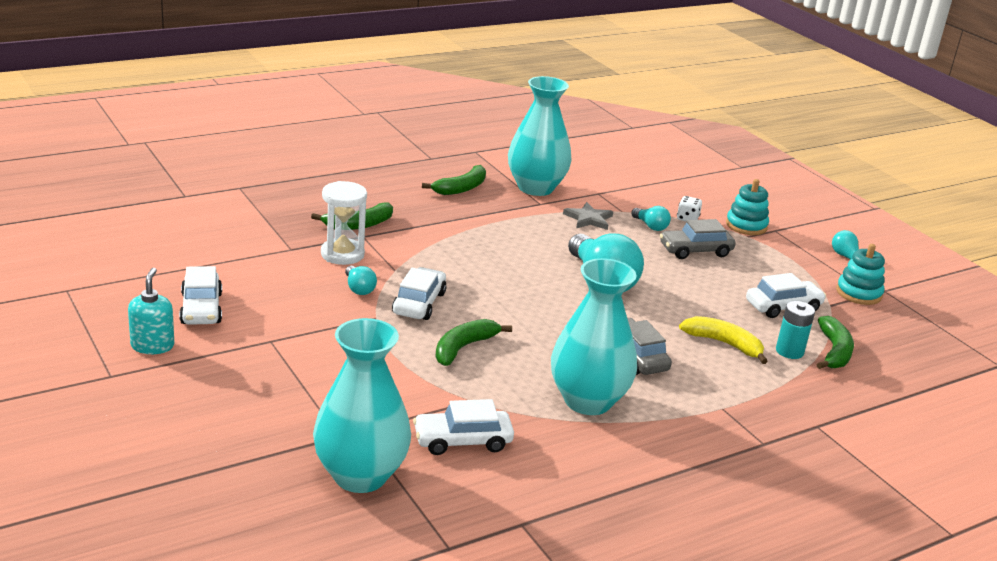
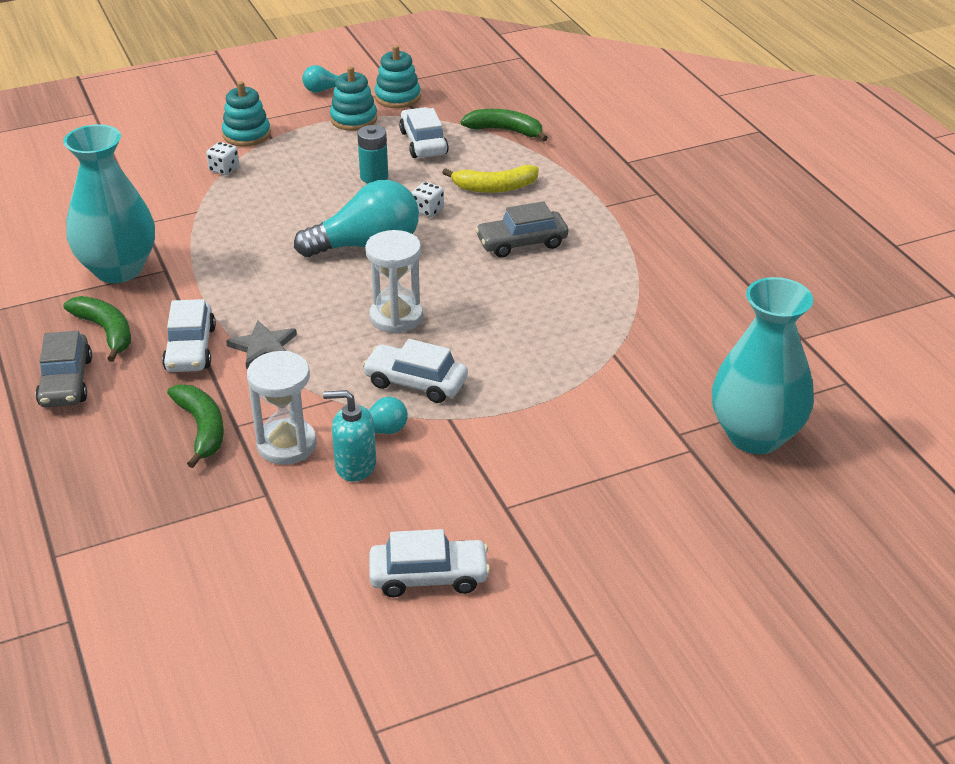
camera: 80 degrees left, 10 degrees up
turquoise soap dispenser [128,268,174,354] -> turquoise soap dispenser moved to [323,390,376,482]
white car [413,399,514,455] -> white car moved to [162,299,216,372]
green banana [435,319,512,366] -> none
turquoise vase [551,258,637,415] -> none
grey star [563,202,613,230] -> grey star moved to [226,320,297,369]
turquoise light bulb [631,206,671,231] -> none
grey car [660,219,735,259] -> grey car moved to [35,331,92,408]
yellow banana [679,316,768,364] -> yellow banana turned 135 degrees counterclockwise [442,165,539,193]
turquoise battery [776,301,815,359] -> turquoise battery moved to [357,125,388,183]
none -> turquoise stacking toy [330,66,377,131]
none -> white hourglass [365,230,423,334]
none -> white dice [412,182,444,217]

